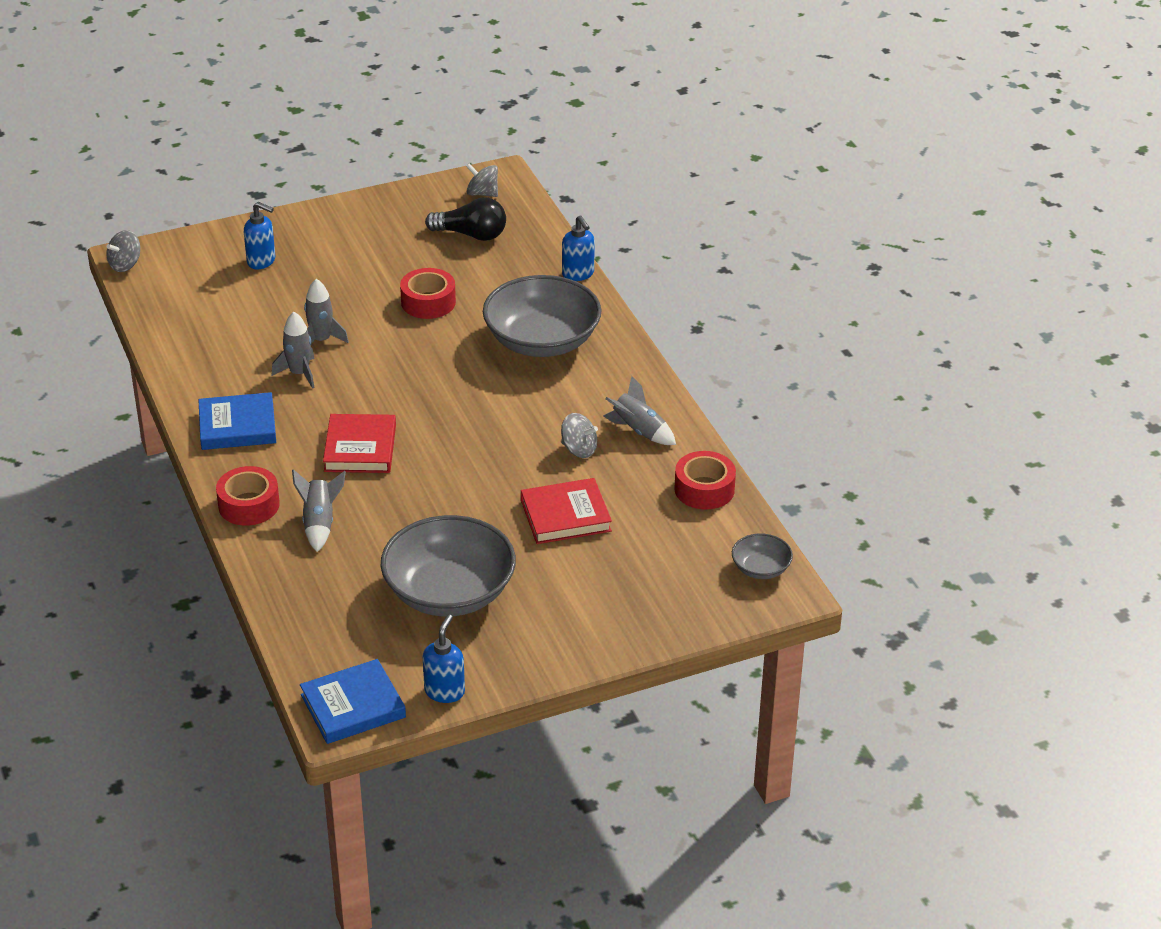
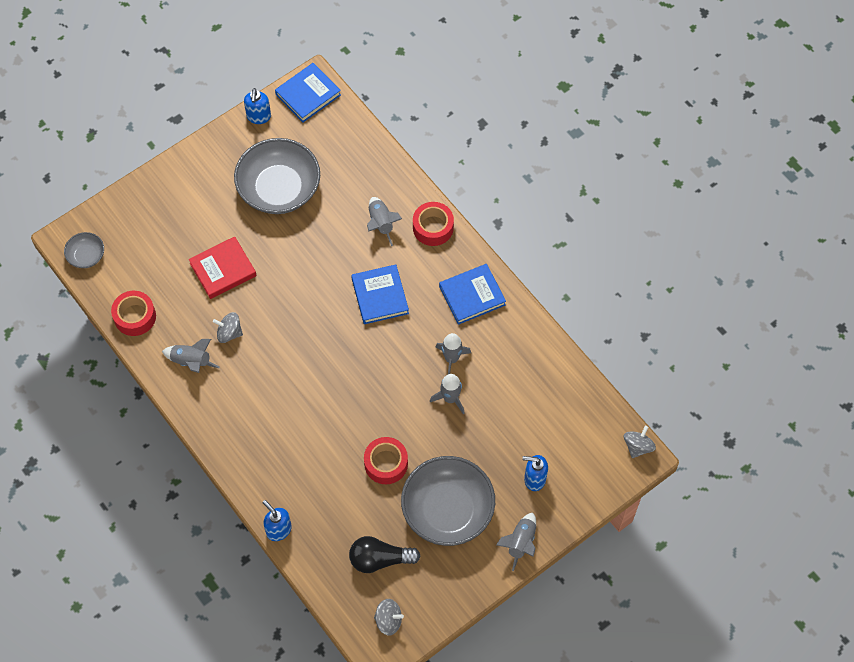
camera: 165 degrees right, 25 degrees up
red book [323,414,396,473] -> blue book [351,264,409,324]
grey bowl [483,275,602,357] -> grey bowl moved to [401,456,495,546]
none -> grey rocket [496,513,536,571]

